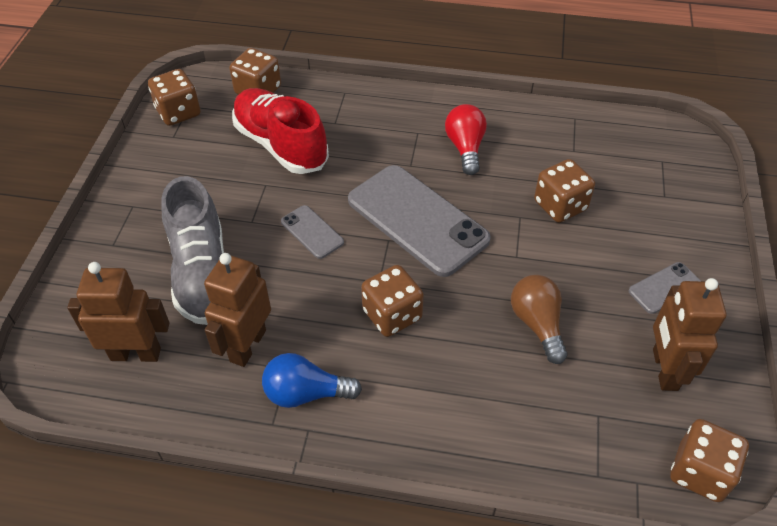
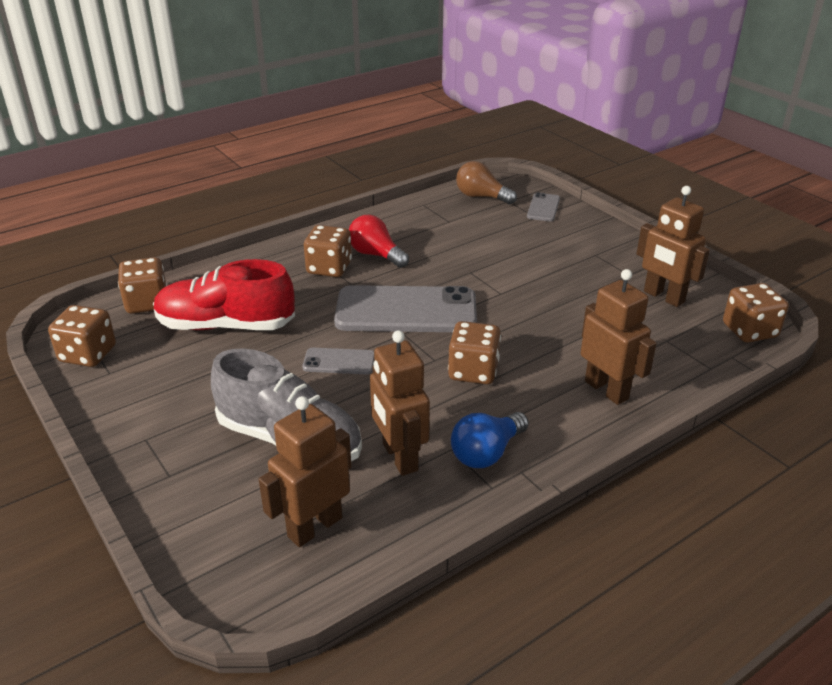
camera: 45 degrees left, 15 degrees down
brown light bulb [511,275,567,364] -> brown light bulb moved to [456,161,517,204]
brown dice [534,159,595,223] -> brown dice moved to [304,225,352,277]
grey phone [629,262,701,314] -> grey phone moved to [527,192,560,221]
none -> brown robot [581,269,657,405]

